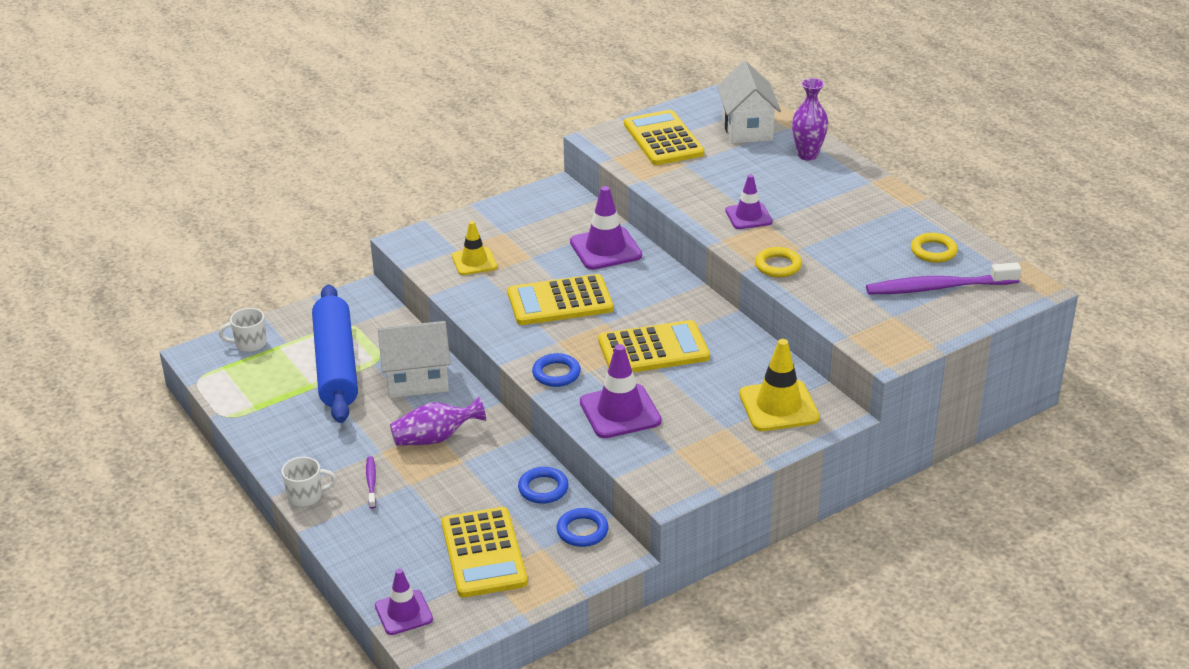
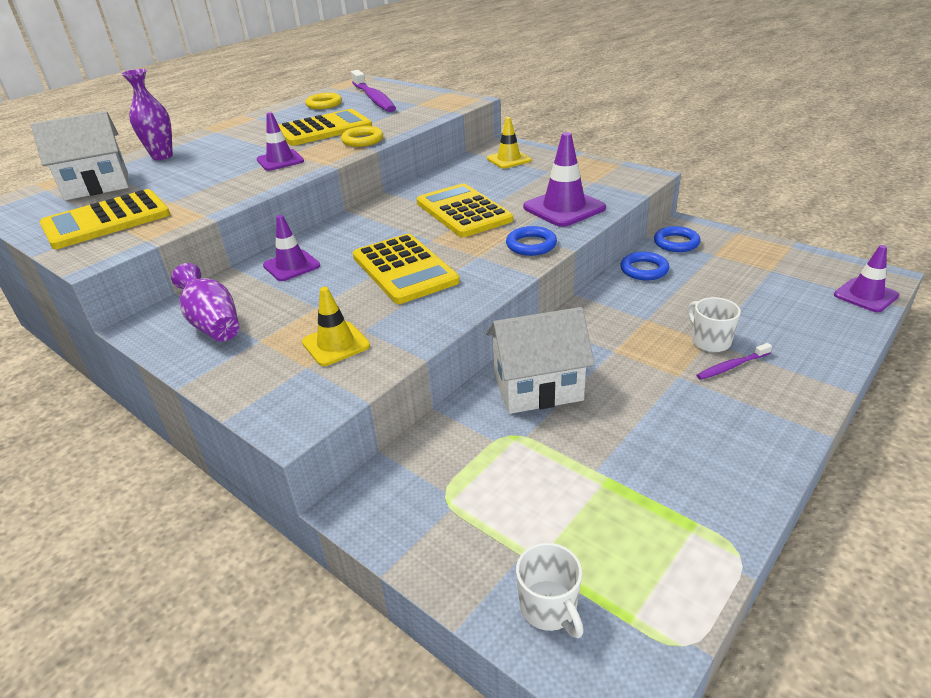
camera: 105 degrees left, 0 degrees up
white mug [281,457,337,507] -> white mug moved to [688,297,741,352]
blue rolling pin [312,284,358,423] -> none
white house [378,321,451,398] -> white house turned 75 degrees counterclockwise [486,307,595,414]
purple vase [390,397,486,446] -> purple vase moved to [171,263,239,342]
yellow calculator [441,507,528,598] -> yellow calculator moved to [279,109,372,146]
purple traffic cone [570,186,642,270] -> purple traffic cone [263,215,320,281], size x0.65
yellow traffic cone [739,339,820,431] -> yellow traffic cone [487,117,531,169], size x0.65

